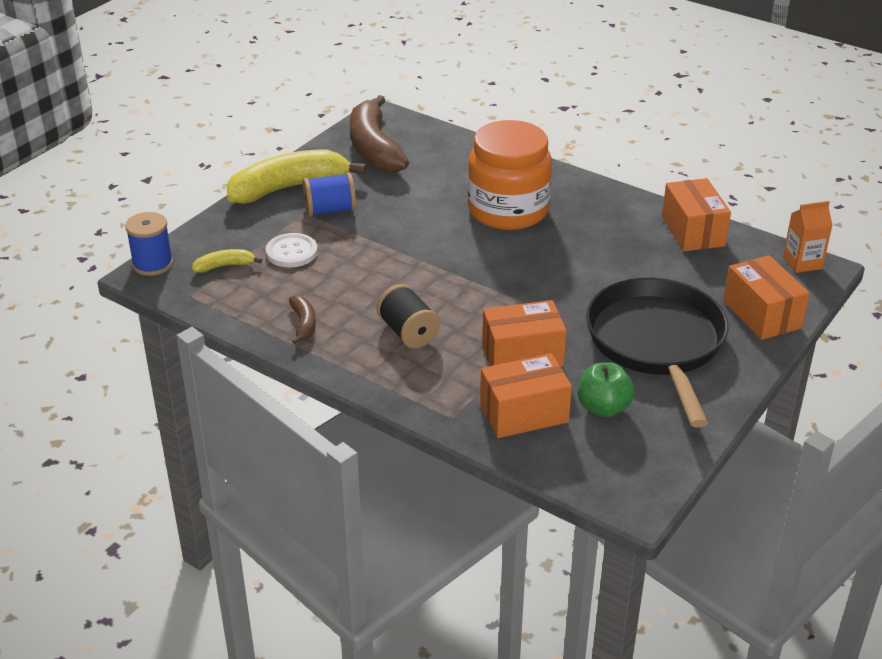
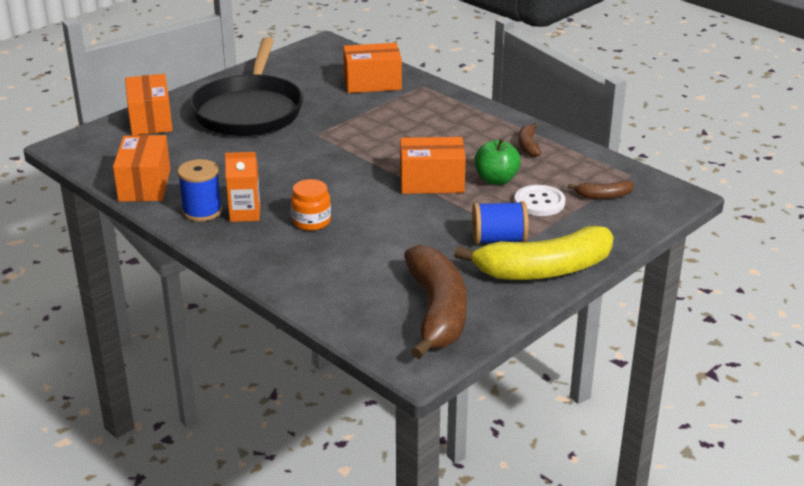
camera: 170 degrees left, 5 degrees down
blue spool [125,212,173,276] -> blue spool moved to [178,159,222,222]
yellow banana [192,249,262,273] -> brown banana [568,180,634,199]
black spool [377,284,440,348] -> none
orange jar [467,120,552,230] -> orange jar [291,179,331,231], size x0.45
orange box [482,300,567,366] -> orange box moved to [400,137,466,194]
green apple [578,362,635,417] -> green apple moved to [474,139,521,185]
orange carton [783,201,833,273] -> orange carton moved to [225,152,261,222]

